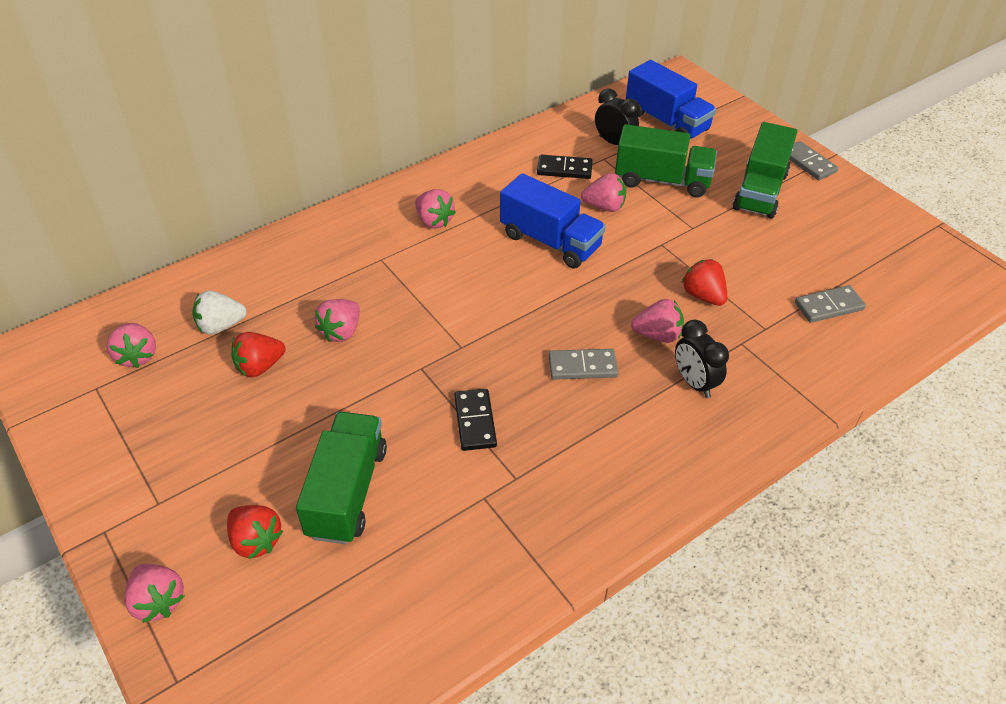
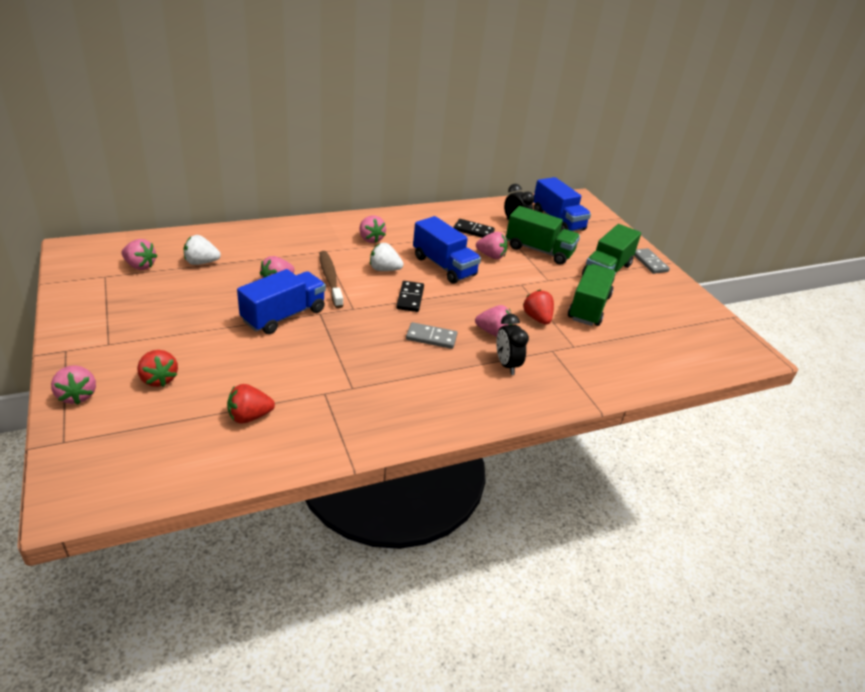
camera: 10 degrees right, 10 degrees down
pink strawberry [107,323,156,368] -> pink strawberry turned 60 degrees counterclockwise [122,239,157,270]
red strawberry [231,332,286,377] -> red strawberry moved to [227,384,275,423]
green truck [296,412,387,544] -> green truck moved to [568,264,616,326]
black domino [454,389,497,451] -> black domino moved to [396,281,424,312]
grey domino [795,285,866,323] -> none
none -> blue truck [237,269,326,334]
none -> brown toothbrush [319,251,343,308]
none -> white strawberry [370,243,403,271]

